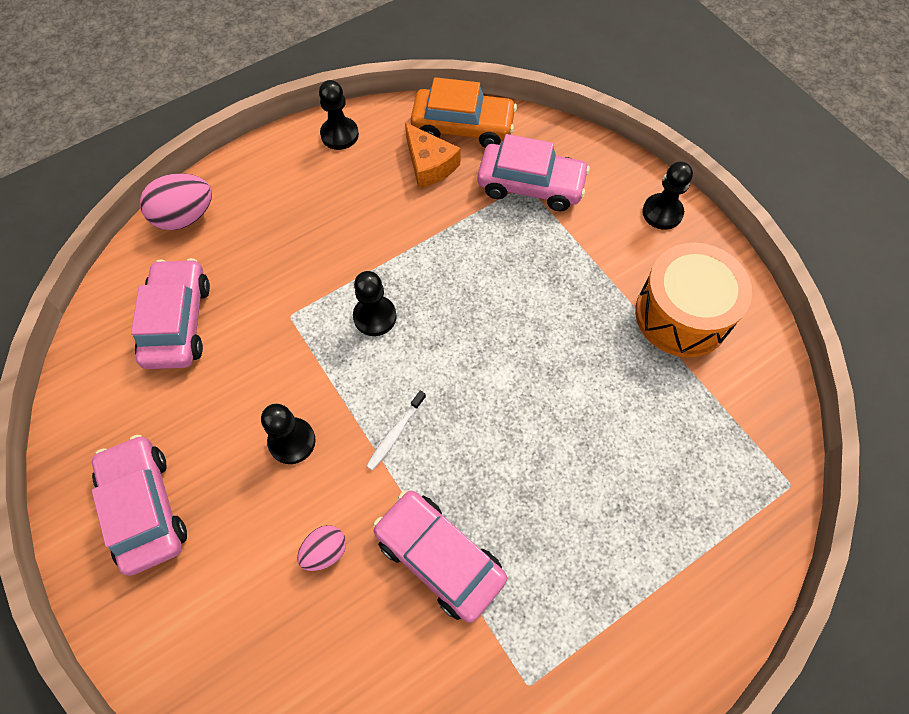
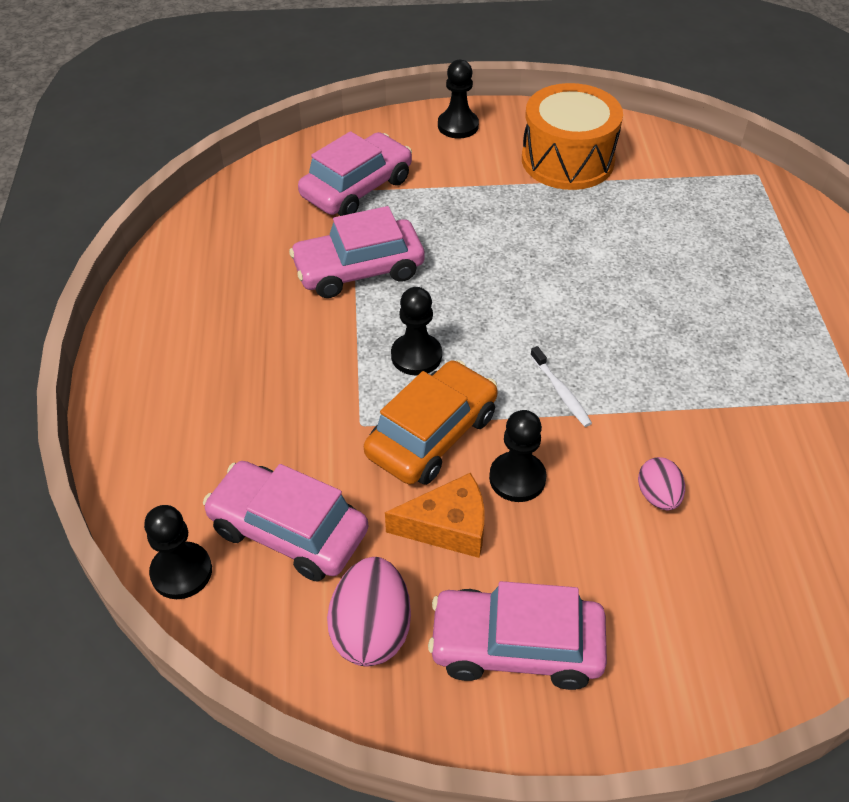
camera: 60 degrees left, 15 degrees down
pink egg [140,173,212,230] -> pink egg moved to [327,557,411,666]
black pawn [319,80,359,150] -> black pawn moved to [144,505,212,599]
pink car [373,490,507,623] -> pink car moved to [289,206,425,298]
orange cheese [405,122,461,188] -> orange cheese moved to [385,473,485,558]
orange car [411,77,517,148] -> orange car moved to [364,360,498,485]

